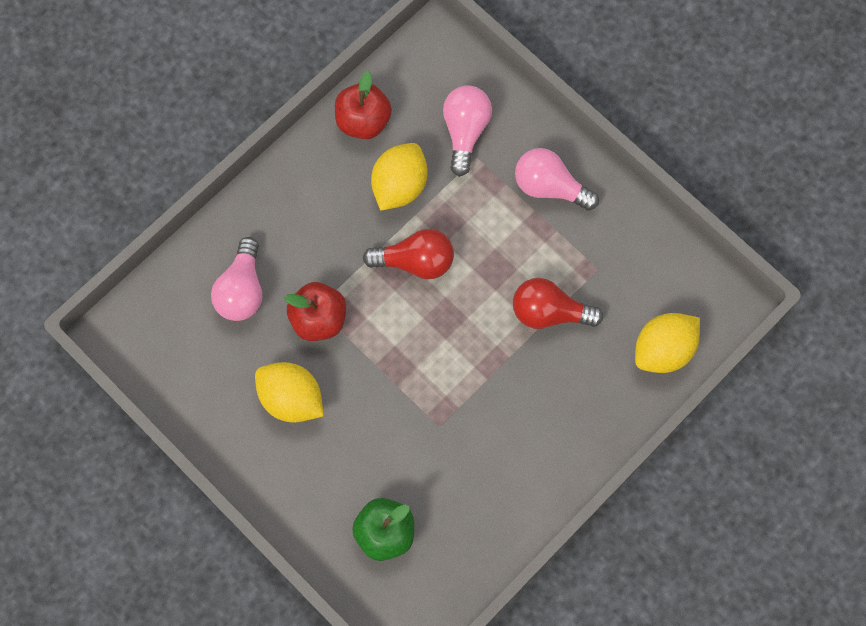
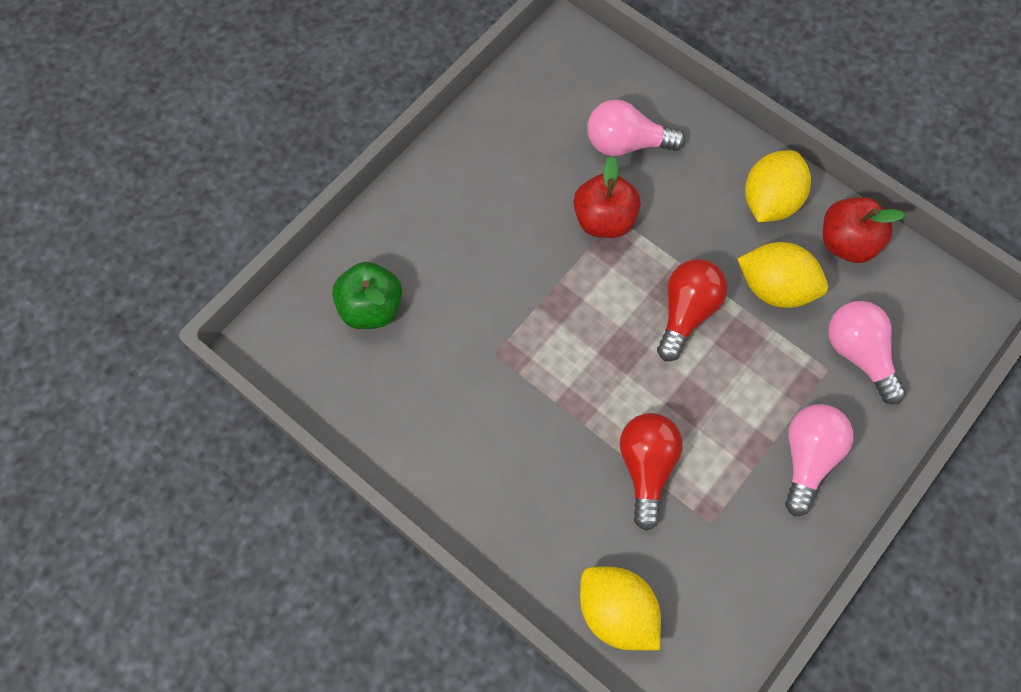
camera: 85 degrees right, 5 degrees down
yellow lemon [255,362,324,423] -> yellow lemon moved to [745,150,811,222]
red light bulb [363,229,454,279] -> red light bulb turned 150 degrees counterclockwise [657,259,727,362]
pink light bulb [443,85,492,177] -> pink light bulb turned 120 degrees counterclockwise [828,301,906,404]

